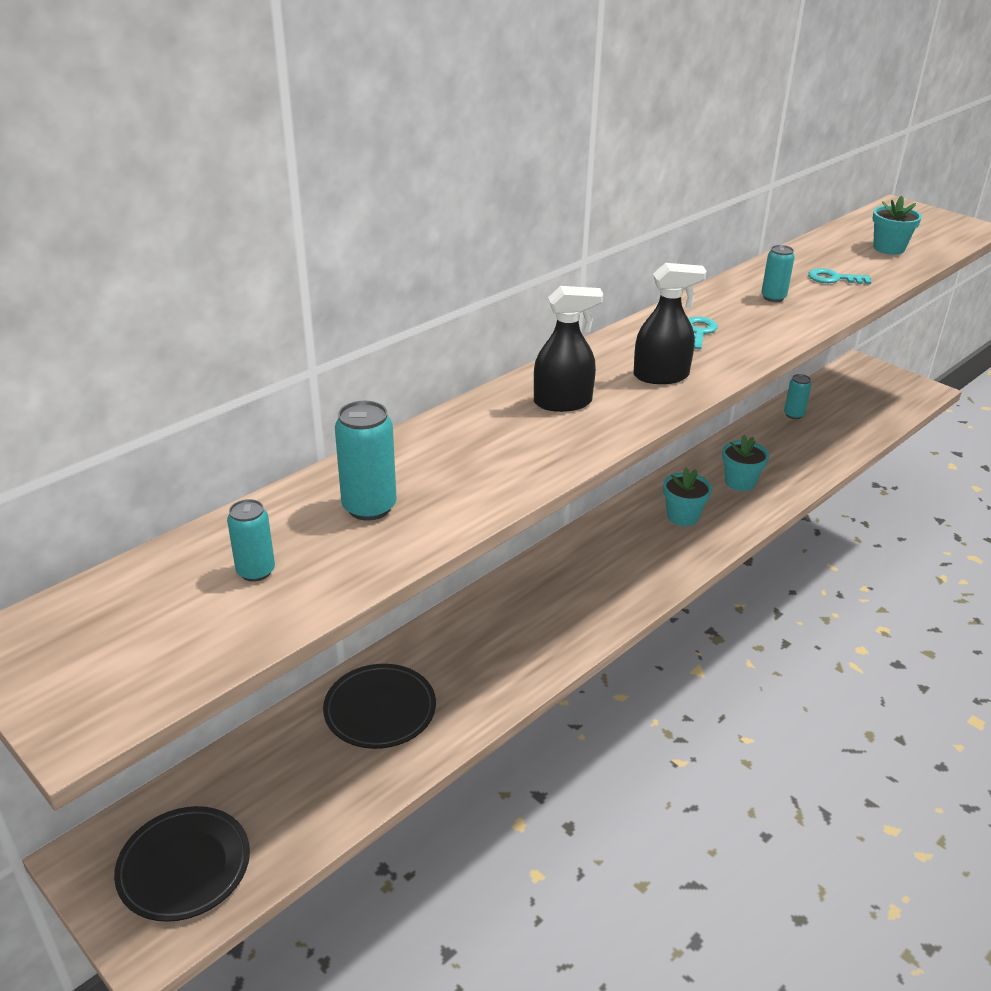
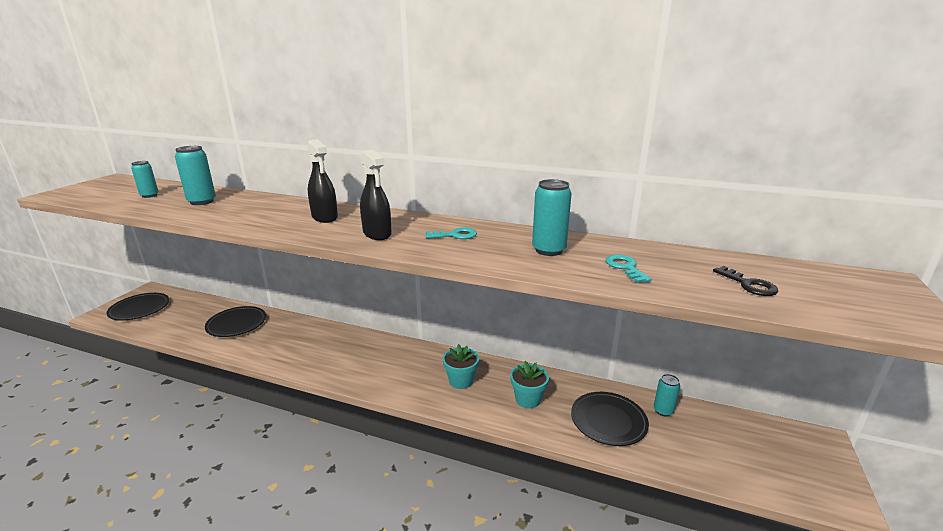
camera: 65 degrees right, 10 degrees down
turquoise can [761,245,795,302] -> turquoise can [532,179,572,256], size x1.54
turquoise flower pot [872,196,922,255] -> black key [713,266,778,296]
none -> black plate [571,392,649,446]

